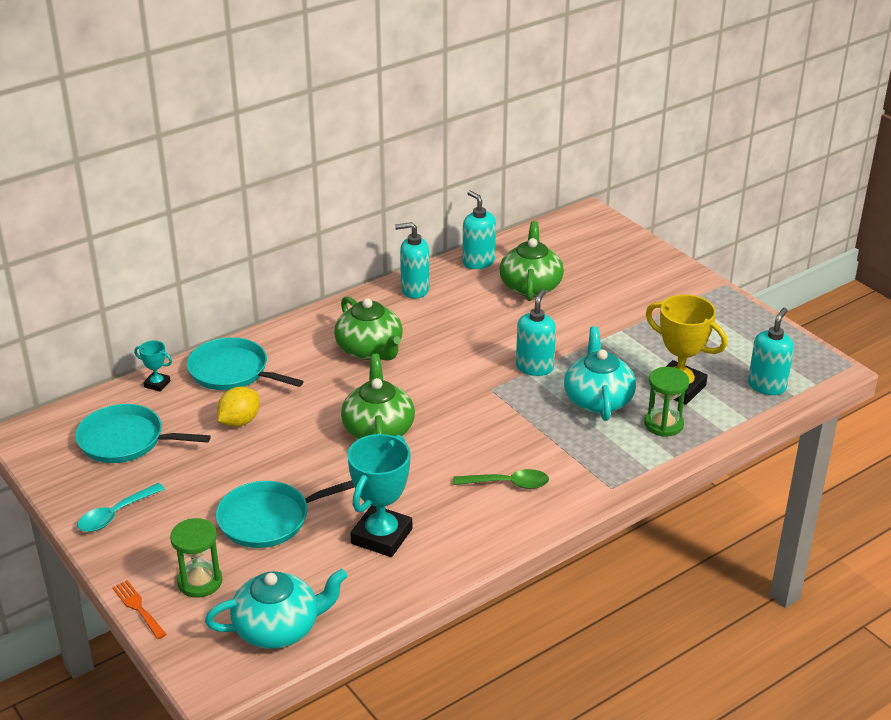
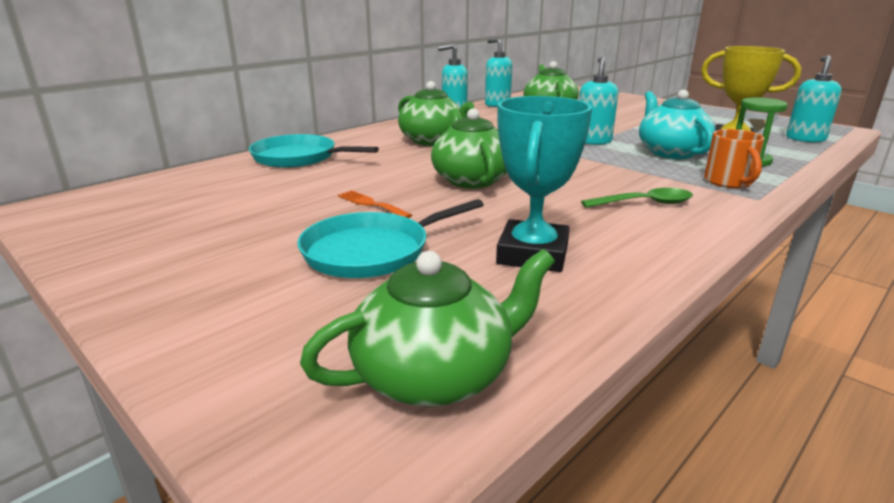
camera: 10 degrees left, 10 degrees down
turquoise pan [75,404,211,463] -> none
turquoise spoon [77,483,165,532] -> none
orange fork [112,580,167,639] -> orange fork moved to [338,190,412,218]
turquoise trophy [134,340,172,392] -> none
green hourglass [170,518,222,598] -> none
turquoise teapot [205,569,348,649] -> green teapot [300,249,555,407]
yellow lemon [217,387,260,427] -> none
none -> orange mug [704,129,764,188]

